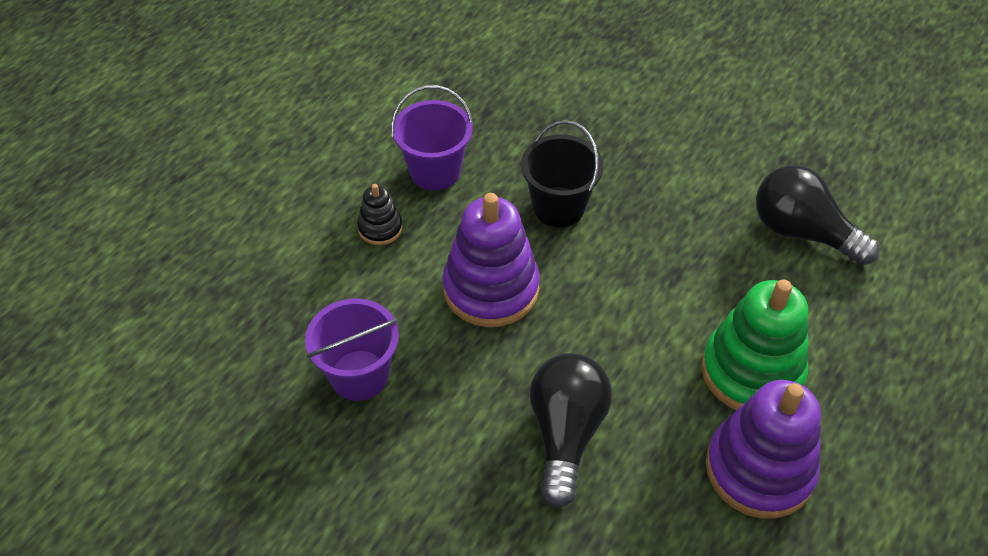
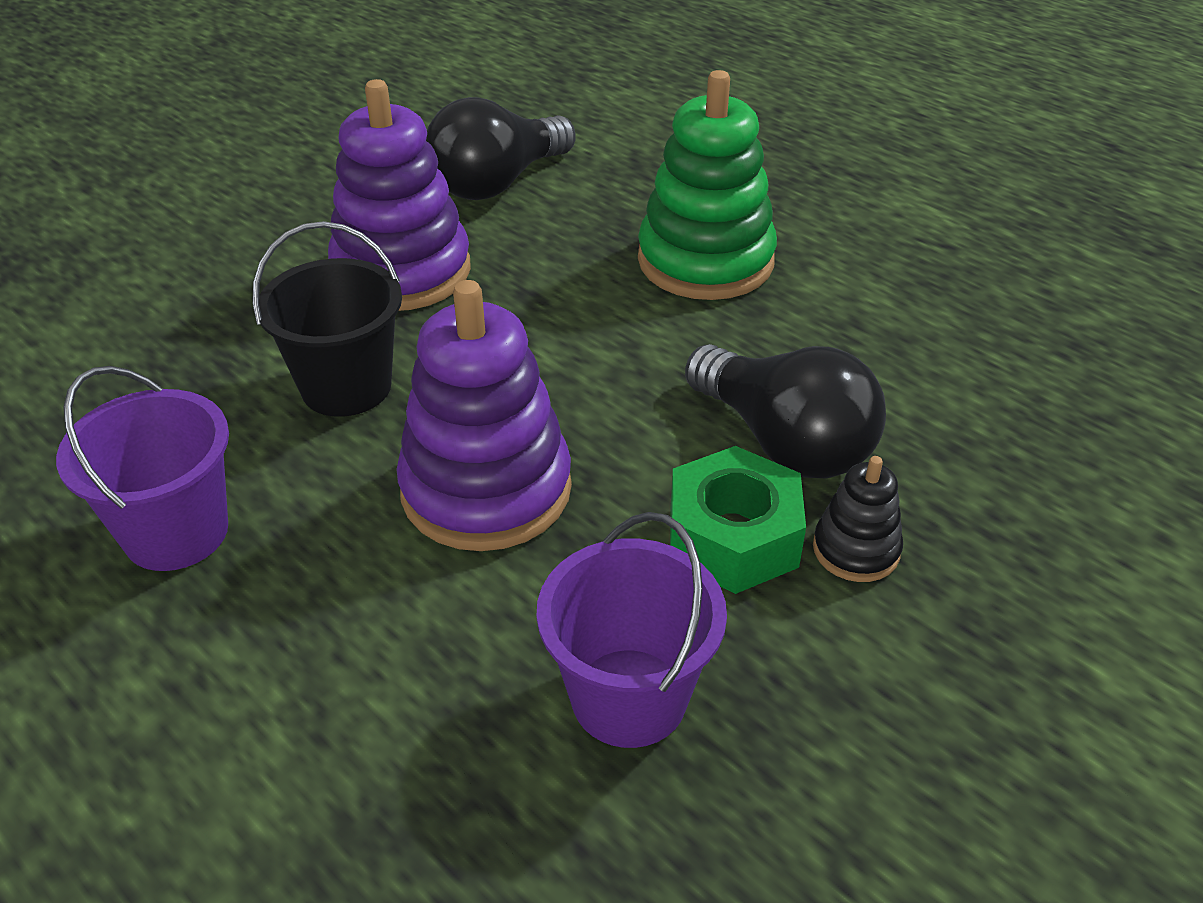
camera: 80 degrees left, 10 degrees down
black stacking toy [357,184,403,245] -> black stacking toy moved to [813,456,903,582]
black light bulb [529,353,612,508] -> black light bulb turned 150 degrees counterclockwise [685,344,886,478]
purple stacking toy [706,380,821,519] -> purple stacking toy moved to [328,79,471,311]
none -> green nut [670,446,806,594]

